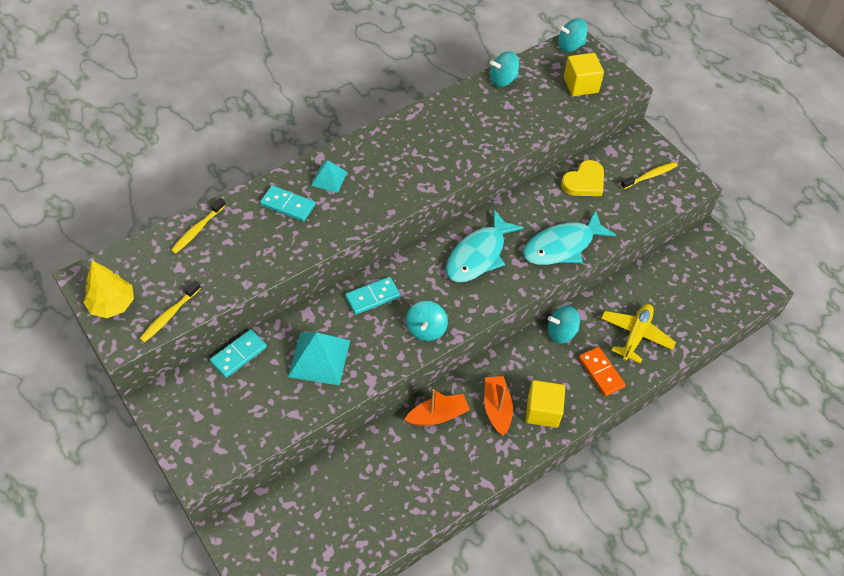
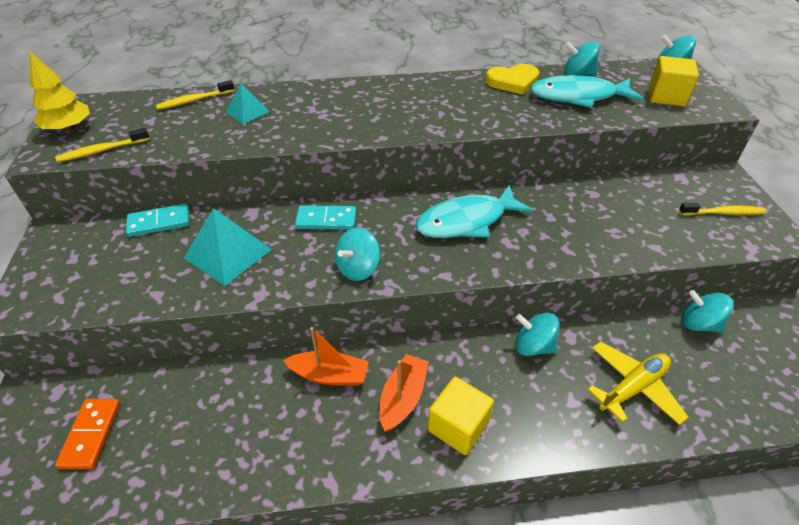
camera: 30 degrees right, 10 degrees down
turquoise domino [260,185,315,222] -> none
turquoise pyramid [311,160,347,193] -> turquoise pyramid moved to [226,84,270,124]
turquoise fish [523,210,616,265] -> turquoise fish moved to [530,75,643,108]
yellow heart [561,160,604,196] -> yellow heart moved to [485,64,540,95]
orange domino [579,347,626,396] -> orange domino moved to [55,399,120,469]
none -> turquoise spinning top [682,290,733,333]

